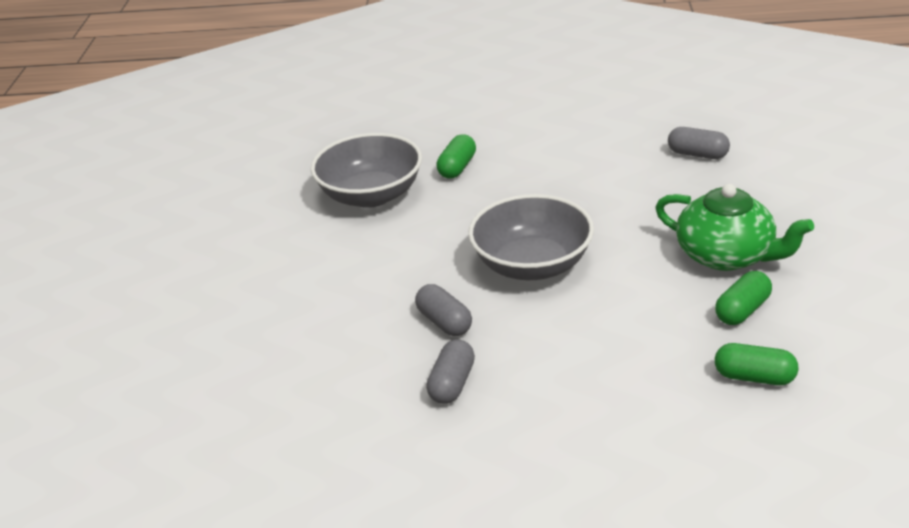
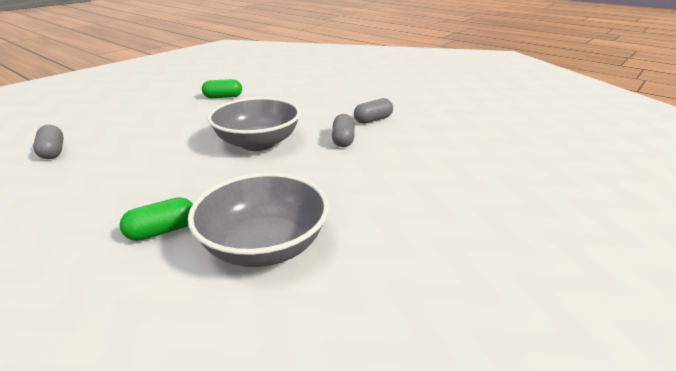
camera: 145 degrees left, 5 degrees down
green teapot [655,184,814,271] -> none
green capsule [715,343,799,385] -> none

